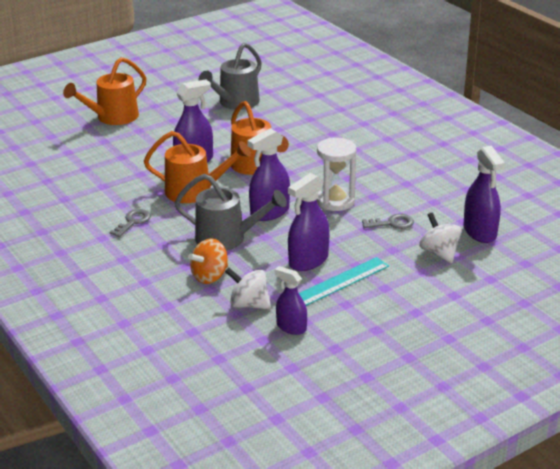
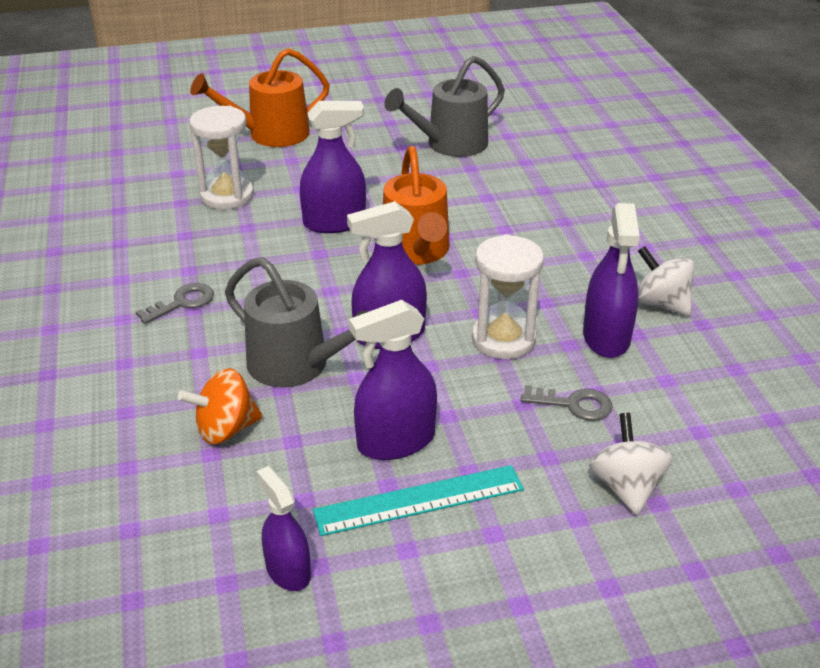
camera: 20 degrees right, 5 degrees up
orange watering can [144,131,251,203] -> none
white spinning top [225,267,271,309] -> white spinning top moved to [638,246,695,316]
purple spray bottle [463,146,505,243] -> purple spray bottle moved to [583,203,640,358]
none -> white hourglass [189,106,254,210]

